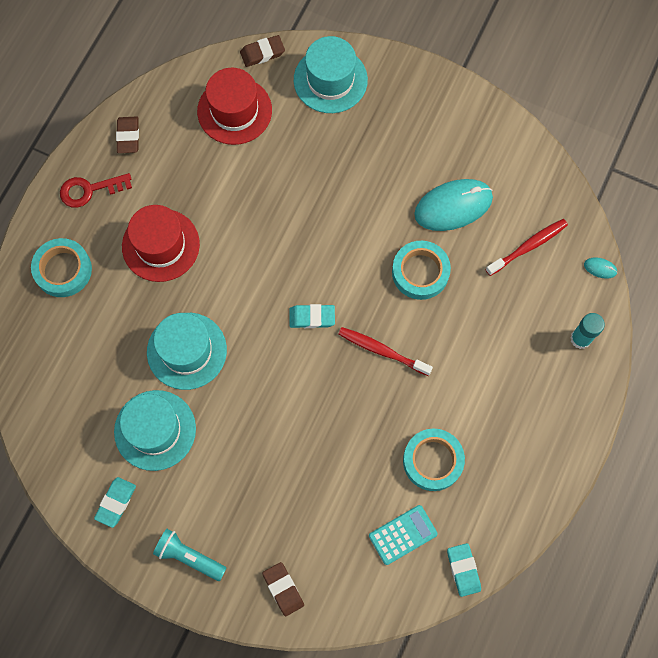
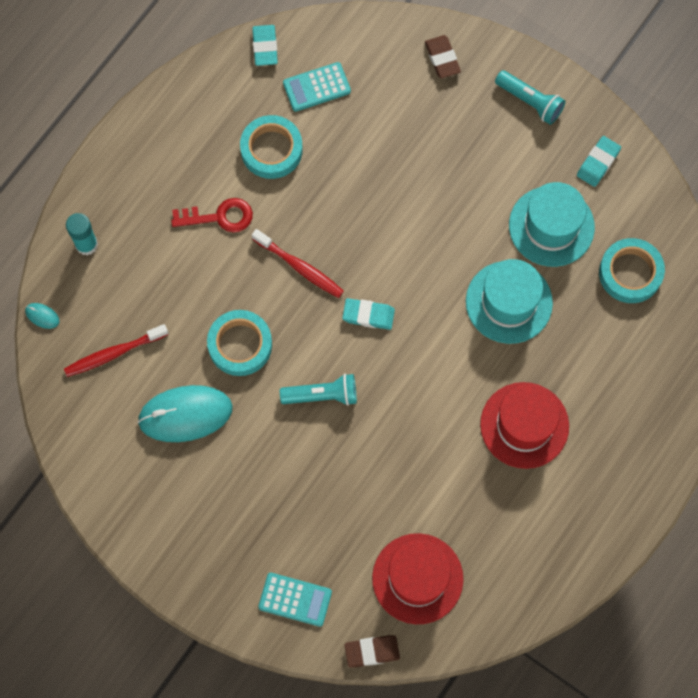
camera: 170 degrees left, 0 degrees up
turquoise tape [31,238,92,297] -> turquoise tape moved to [599,238,665,303]
red key [60,173,132,208] -> red key moved to [171,198,253,232]
brown eraser [116,117,139,153] -> none
turquoise hat [294,36,368,113] -> turquoise calculator [258,573,332,627]
none -> turquoise flashlight [280,374,357,406]

